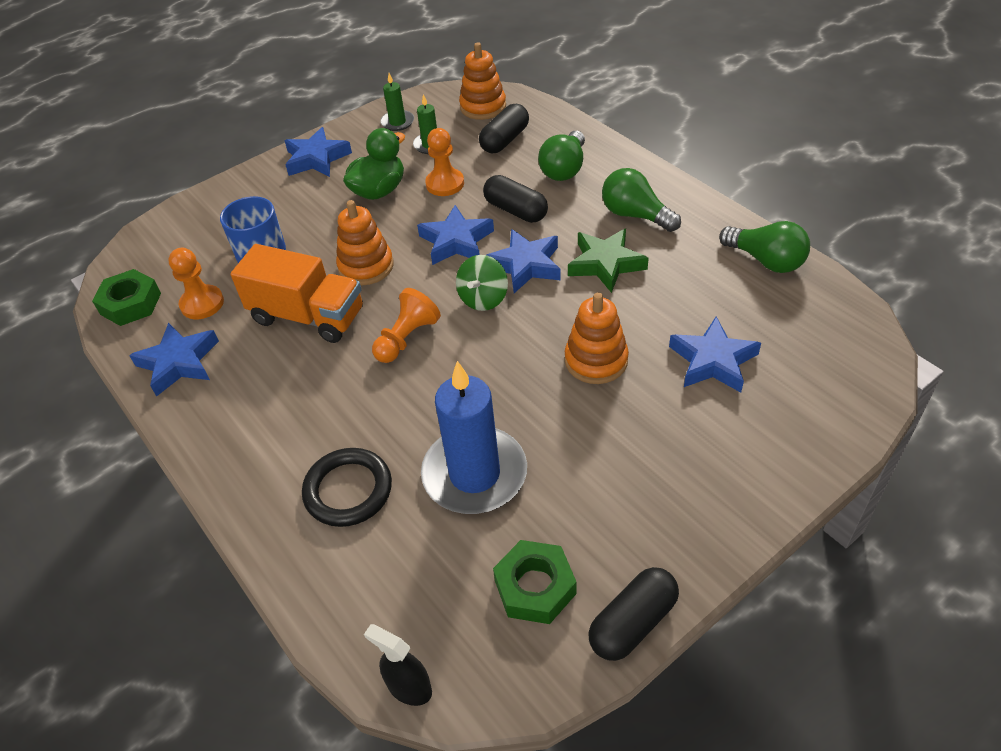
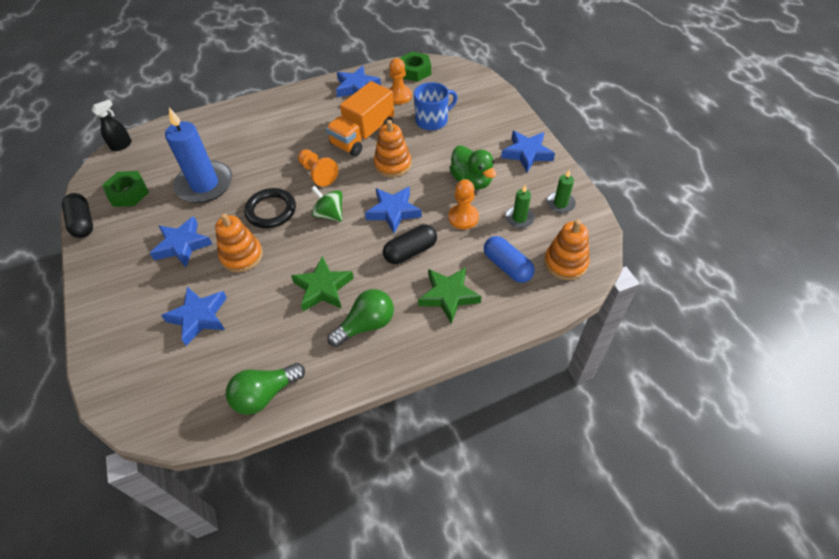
camera: 105 degrees right, 5 degrees up
black ring [302,448,392,527] -> black ring moved to [244,188,296,228]
black capsule [479,104,529,153] -> blue capsule [484,236,534,283]
blue star [487,229,561,293] -> blue star moved to [150,216,212,267]
green light bulb [538,131,585,181] -> green star [418,267,482,324]

